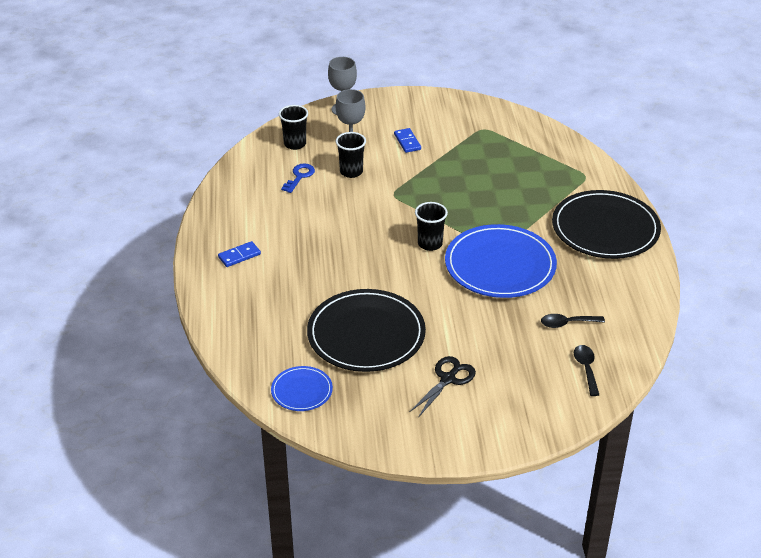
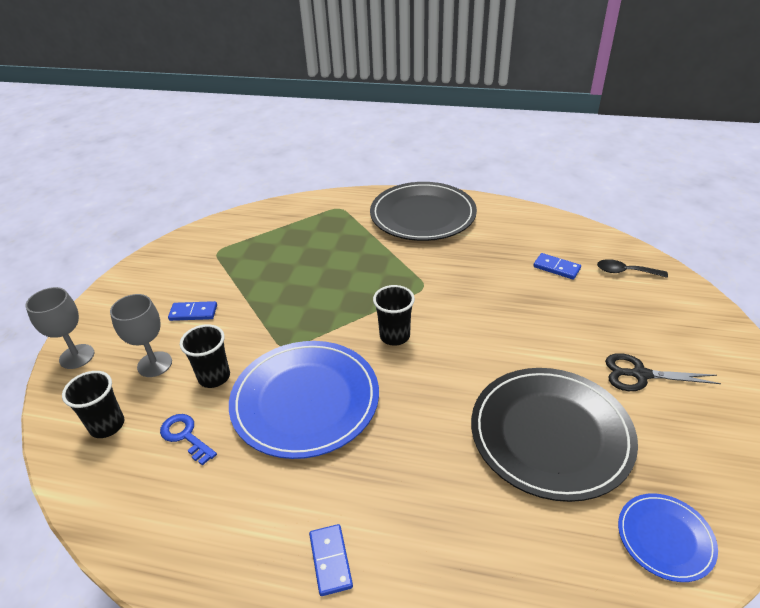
camera: 70 degrees left, 0 degrees up
black scissors [410,356,476,418] -> black scissors turned 45 degrees counterclockwise [605,353,721,391]
blue plate [445,224,557,298] -> blue plate moved to [229,341,379,459]
black spoon [541,314,605,328] -> blue domino [533,253,581,280]

